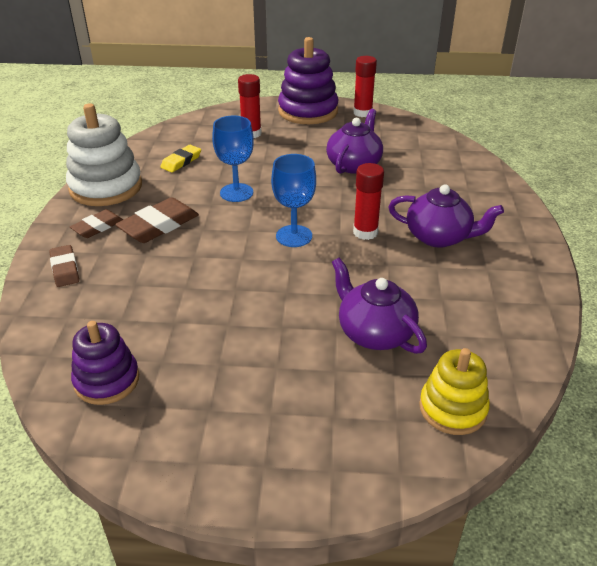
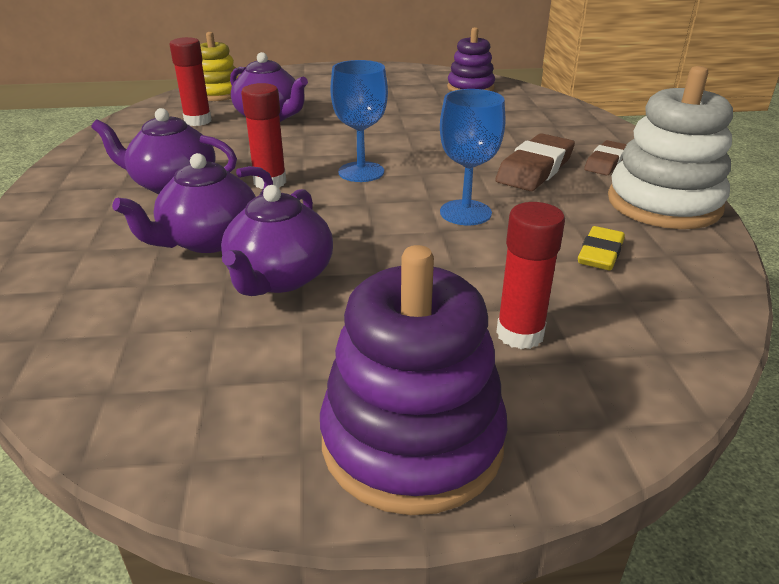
camera: 170 degrees right, 5 degrees down
brown eraser [49,245,79,287] -> none
red glue stick [353,56,377,117] -> red glue stick moved to [170,37,212,126]
none -> purple teapot [112,153,273,253]

